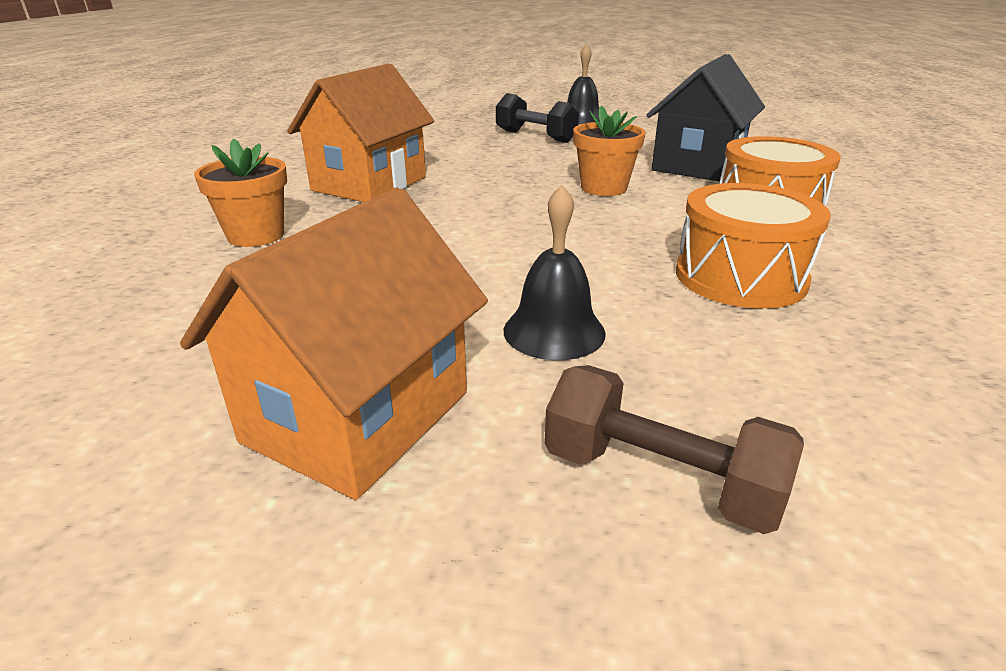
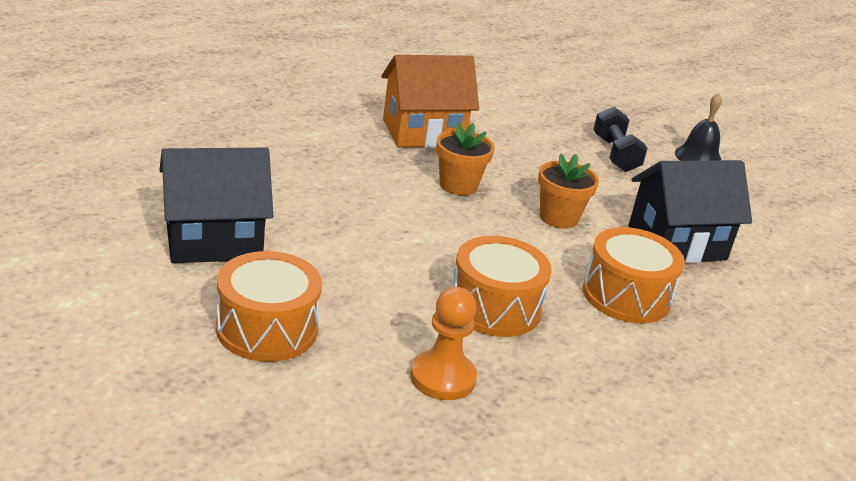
camera: 40 degrees right, 0 degrees up
orange house [180,187,488,500] -> black house [159,148,273,263]
orange flower pot [194,138,287,247] -> orange flower pot moved to [436,123,495,195]
black bell [504,185,606,360] -> none
brown dumbbell [544,365,804,534] -> orange drum [216,251,322,362]
none -> orange pawn [410,287,477,400]

